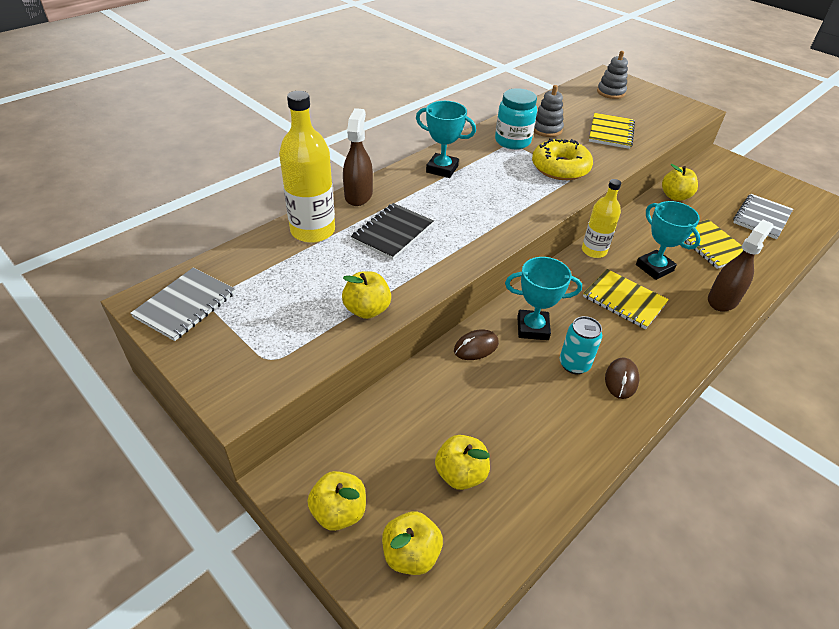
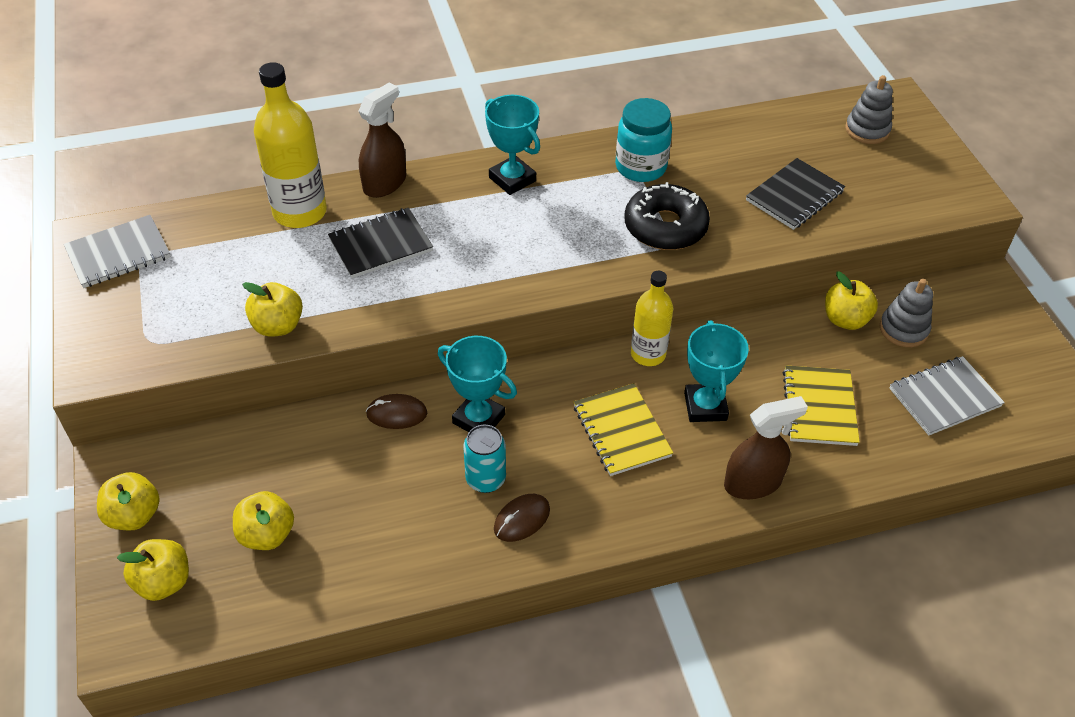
camera: 30 degrees right, 5 degrees up
yellow donut [532,138,593,180] -> black donut [624,182,710,250]
grey stacking toy [534,85,564,137] -> grey stacking toy moved to [880,279,933,347]
yellow notebook [589,113,635,149] -> black notebook [746,158,845,230]

